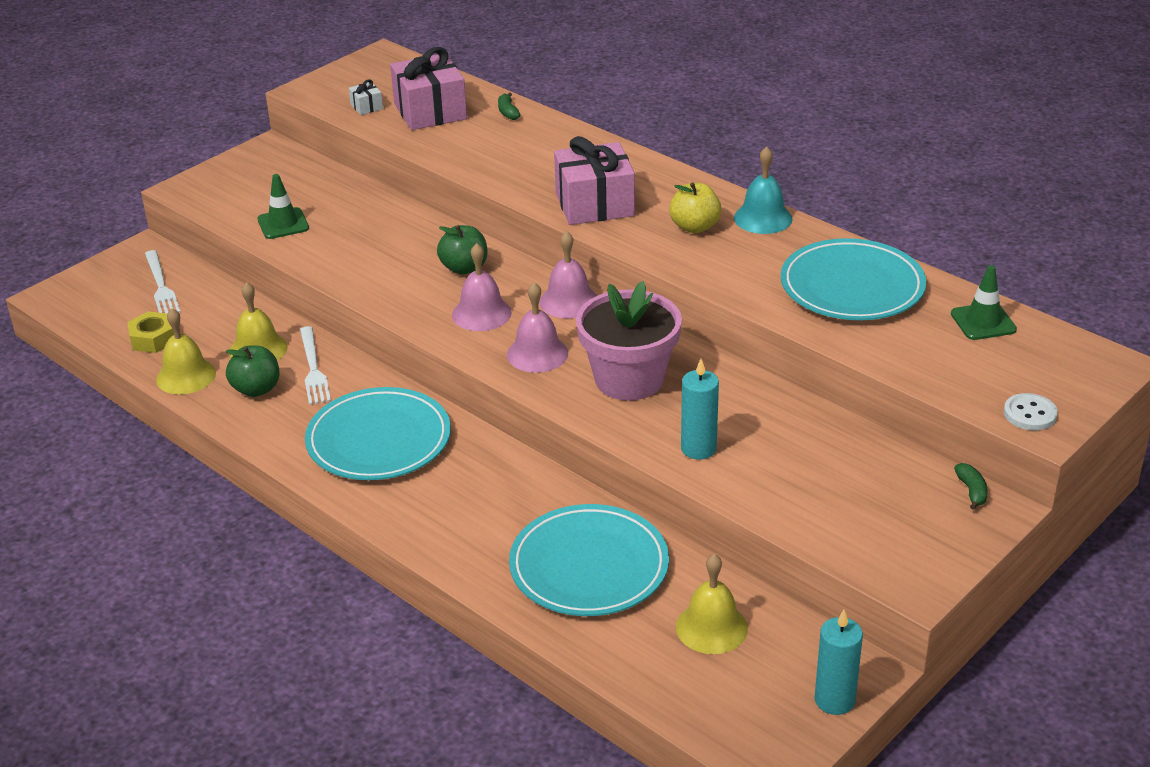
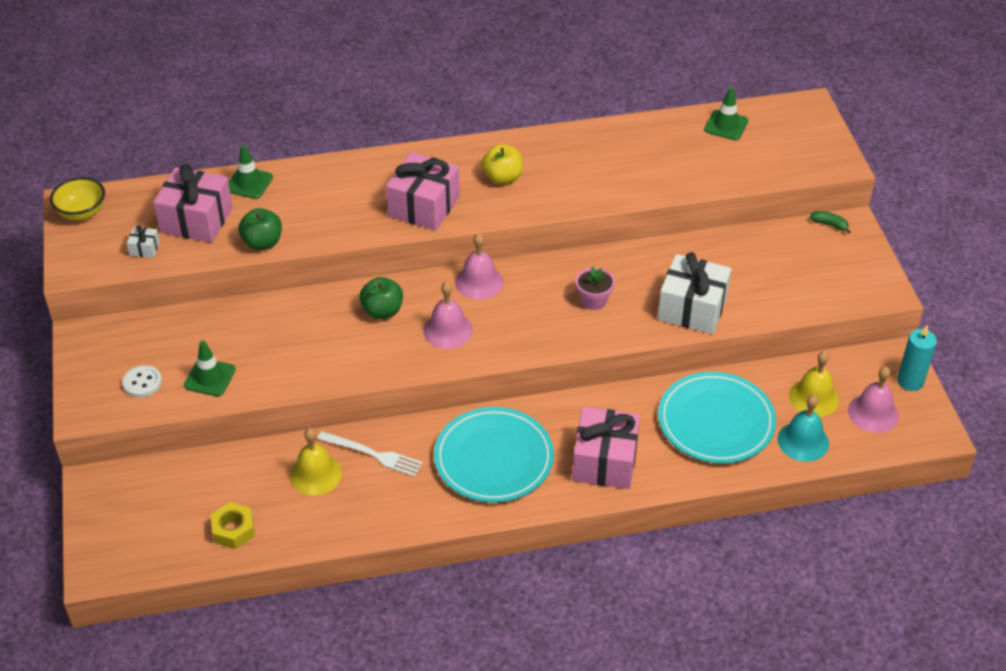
camera: 55 degrees left, 10 degrees up
white fork [145,250,180,313] -> none
yellow bell [156,308,216,395] -> none
green apple [226,345,279,397] -> green apple moved to [238,208,282,250]
green banana [498,92,520,120] -> green traffic cone [228,145,273,199]
pink bell [507,282,568,373] -> pink bell moved to [848,367,899,433]
pink flower pot [576,281,682,401] -> pink flower pot [576,267,615,310], size x0.49
turquoise candle [681,359,719,460] -> white gift [658,252,731,334]
turquoise bell [734,146,793,234] -> turquoise bell moved to [778,395,829,462]
turquoise plate [781,238,926,320] -> none
white button [1004,393,1058,430] -> white button moved to [122,365,162,397]
none -> yellow bowl [50,177,105,221]
none -> pink gift [572,407,640,489]

